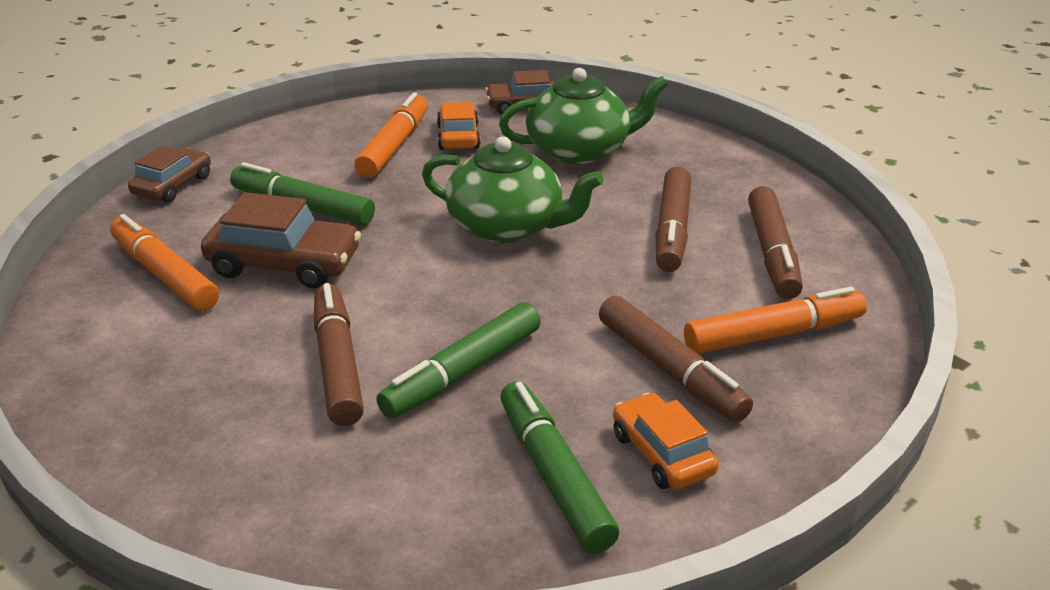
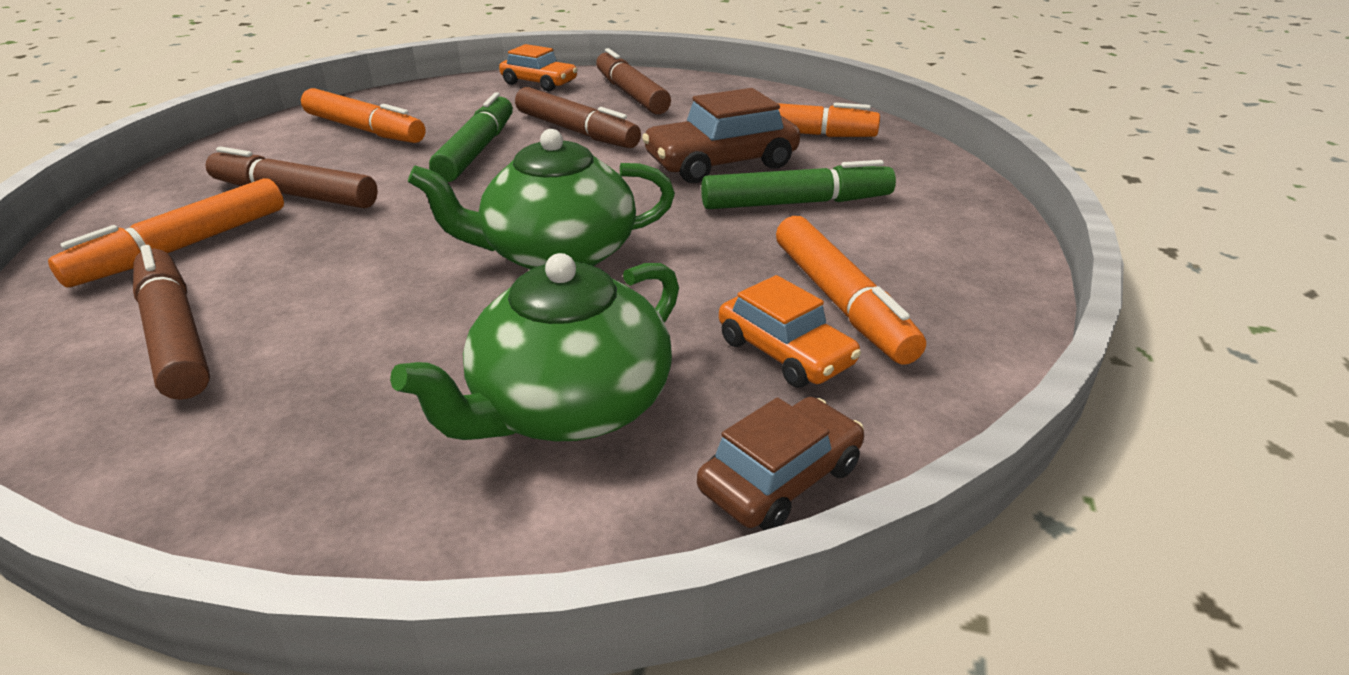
camera: 145 degrees right, 0 degrees up
brown car [128,146,211,203] -> none
green marker [500,381,619,553] -> orange marker [301,88,425,143]
orange car [613,393,719,489] -> orange car moved to [499,44,577,91]
brown marker [656,166,691,272] -> brown marker moved to [596,48,671,114]

